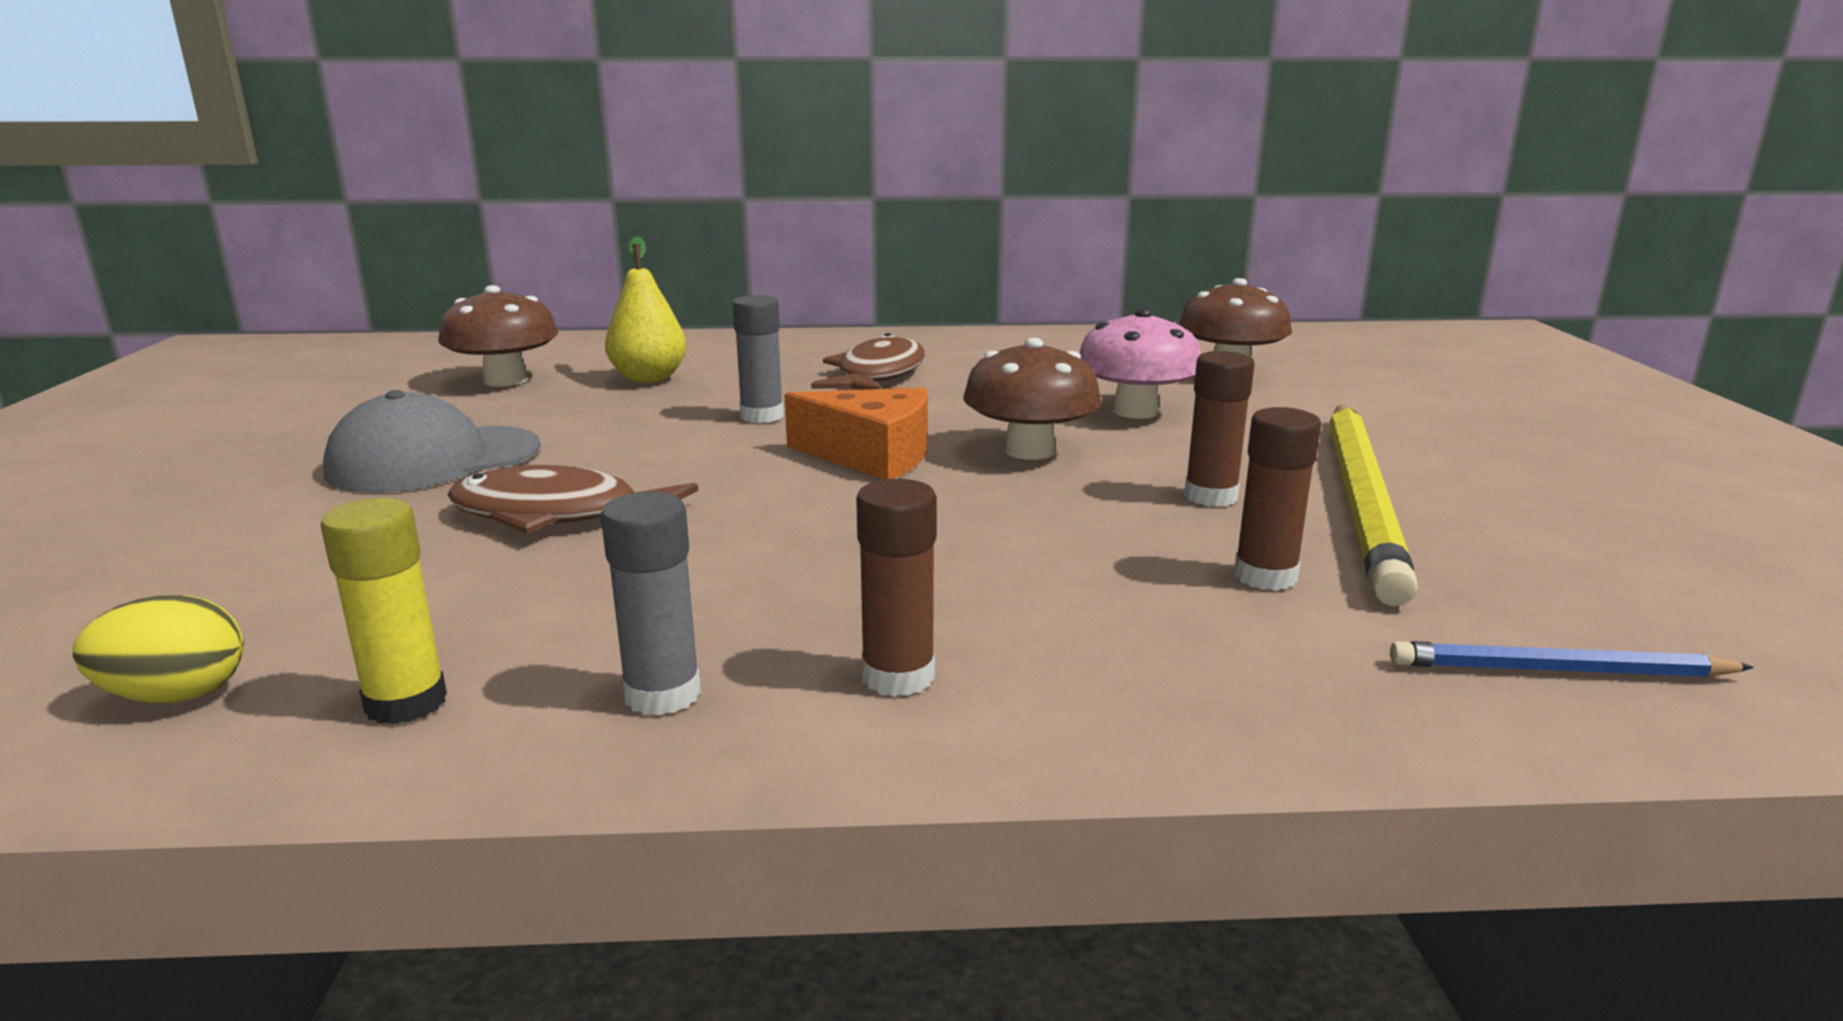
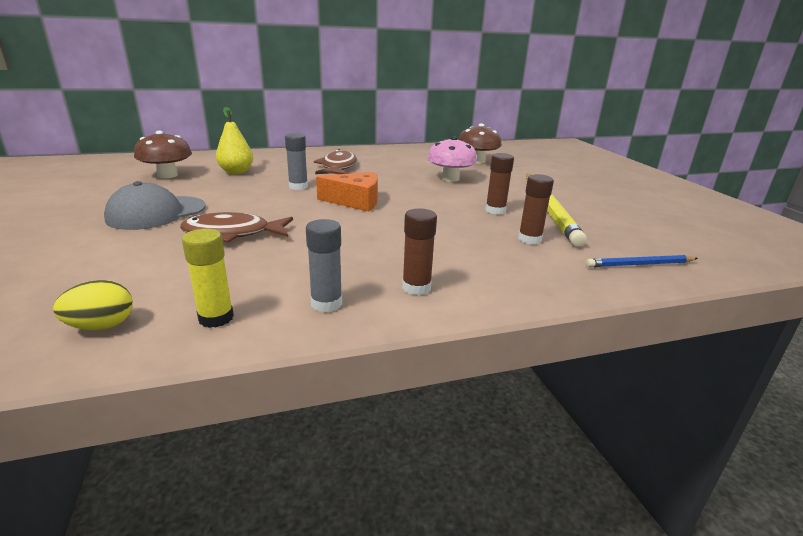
camera: 15 degrees left, 5 degrees up
brown mushroom [963,338,1101,460] -> none

